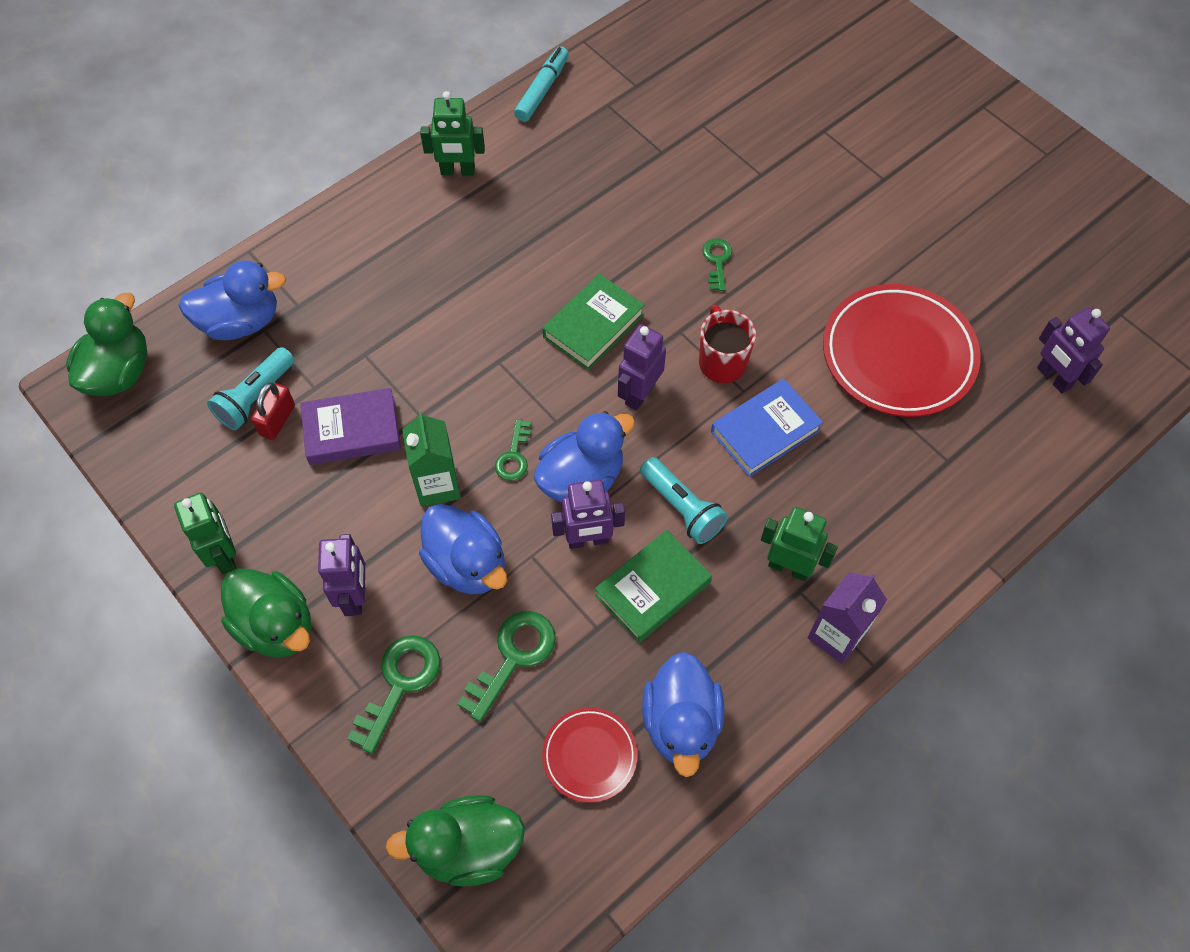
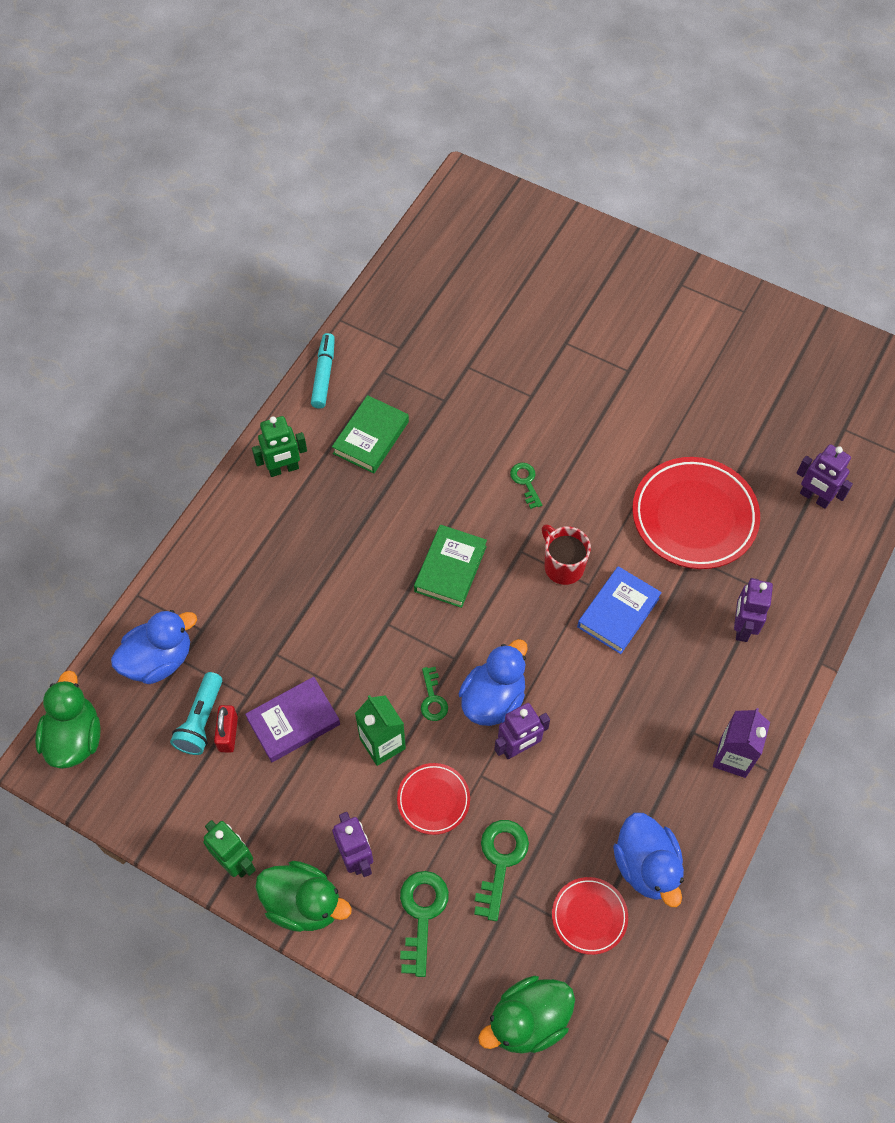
camera: 20 degrees left, 0 degrees up
blue duck [419,504,507,594] -> red plate [397,763,470,835]
green book [595,530,712,643] -> green book moved to [332,395,409,474]
purple robot [618,324,666,410] -> purple robot moved to [734,578,773,642]
turquoise flashlight [640,457,728,544] -> none
green robot [761,507,838,581] -> none

